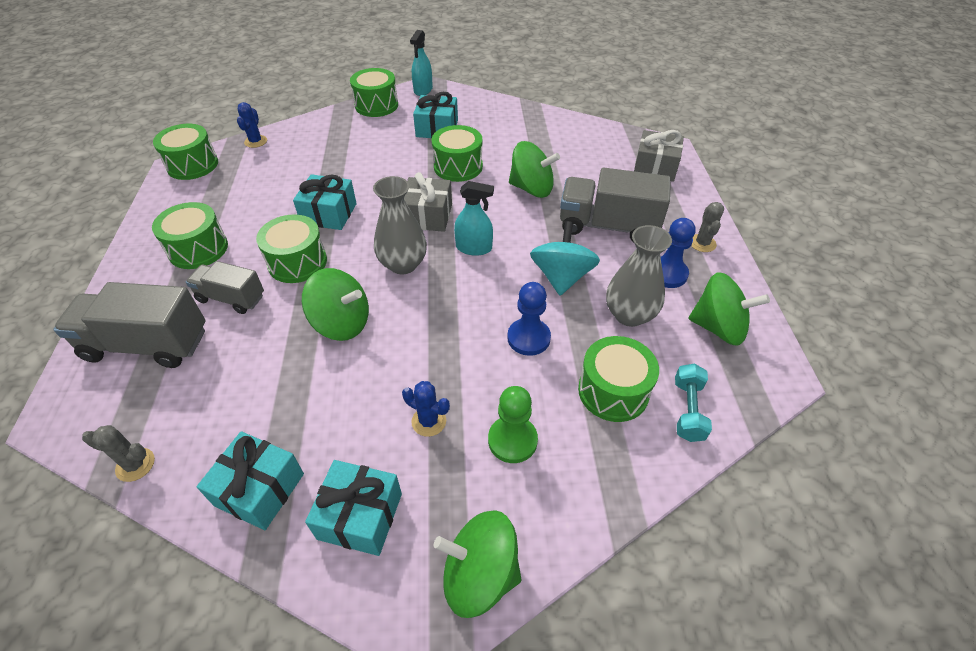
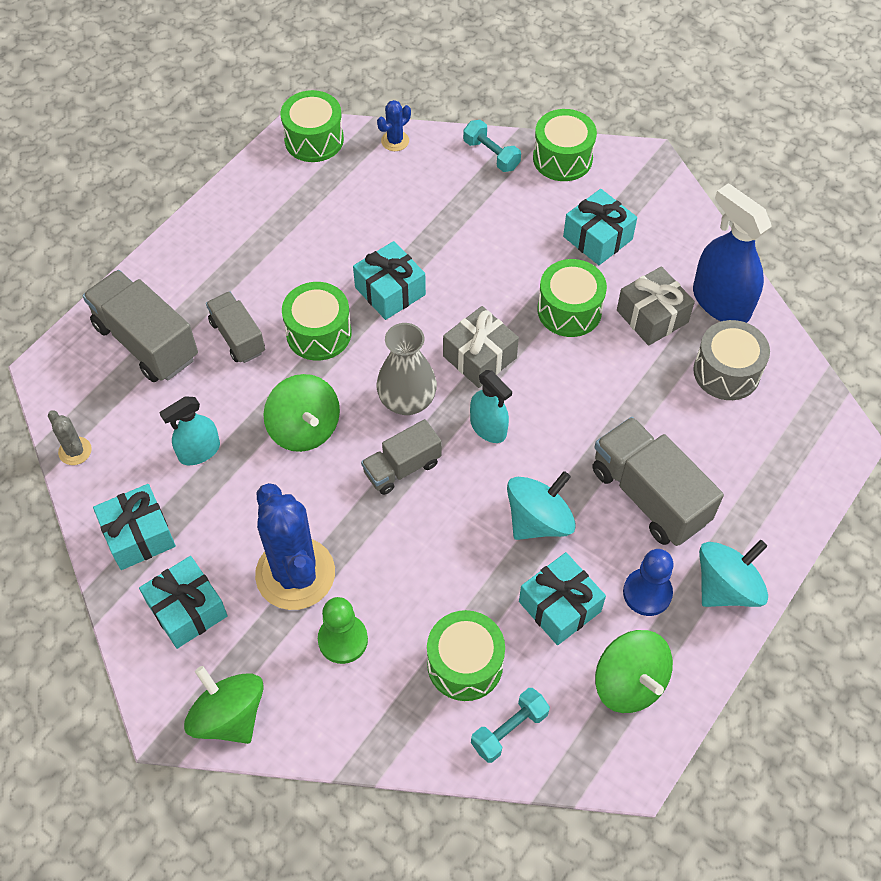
camera: 40 degrees right, 10 degrees up
green drum [152,202,228,269] -> none
blue cactus [402,381,450,437] -> blue cactus [255,483,335,610], size x2.29
turquoise spray bottle [410,30,433,96] -> turquoise spray bottle moved to [160,397,220,465]
blue pawn [507,282,551,356] -> none
green spinning top [509,141,560,198] -> none
grey vase [606,225,672,327] -> turquoise gift [519,552,606,645]
grey gift [634,130,684,182] -> grey gift moved to [617,266,695,346]
grey cactus [691,202,724,252] -> turquoise spinning top [699,540,768,607]
none -> grey truck [361,419,442,495]
none -> turquoise dumbbell [463,120,521,172]
none -> blue spray bottle [693,183,772,323]
none -> grey drum [693,320,770,400]

